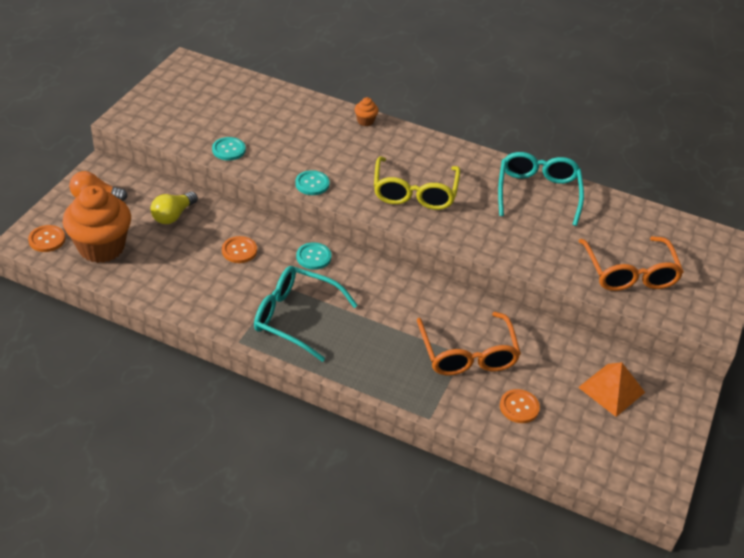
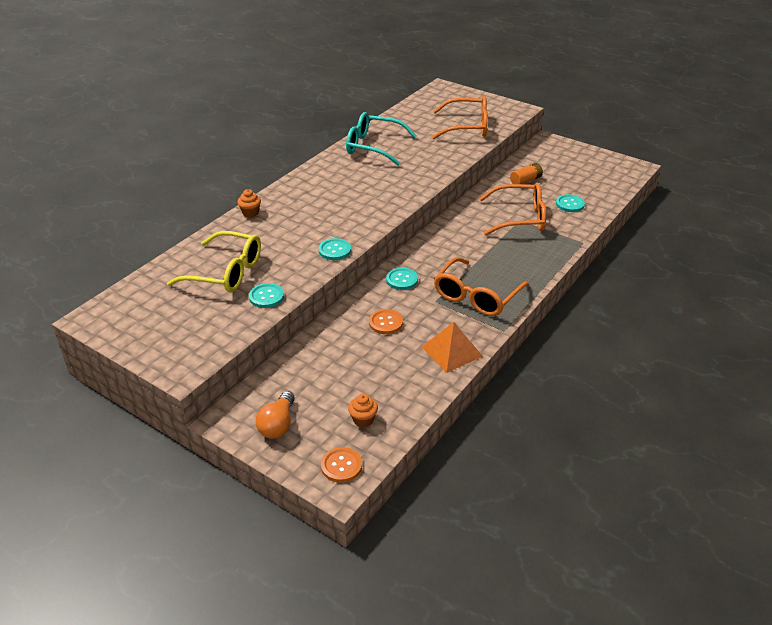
camera: 75 degrees left, 5 degrees down
orange cupcake [63,186,131,263] -> orange cupcake [348,394,378,427], size x0.41
yellow light bulb [150,191,198,224] -> none
turquoise glasses [254,266,358,362] -> orange glasses [434,257,529,316]
yellow glasses [374,157,460,210] -> yellow glasses moved to [167,231,261,293]
orange button [500,389,540,423] -> turquoise button [556,194,585,212]
orange pyramid [578,362,645,417] -> orange pyramid moved to [422,322,483,373]
none -> orange battery [510,163,543,184]

